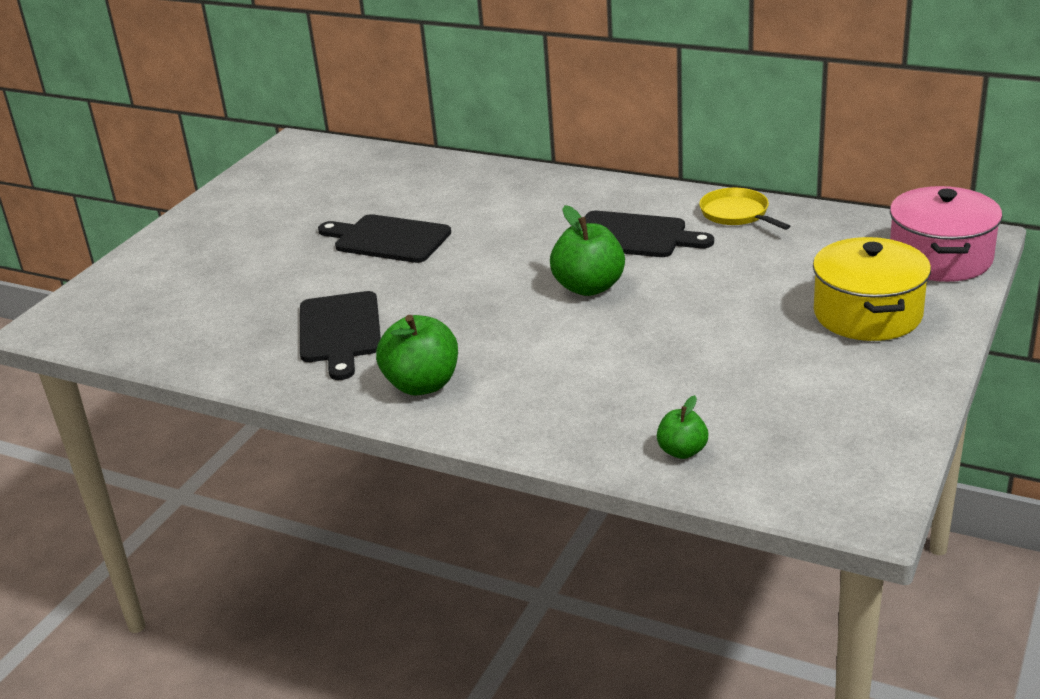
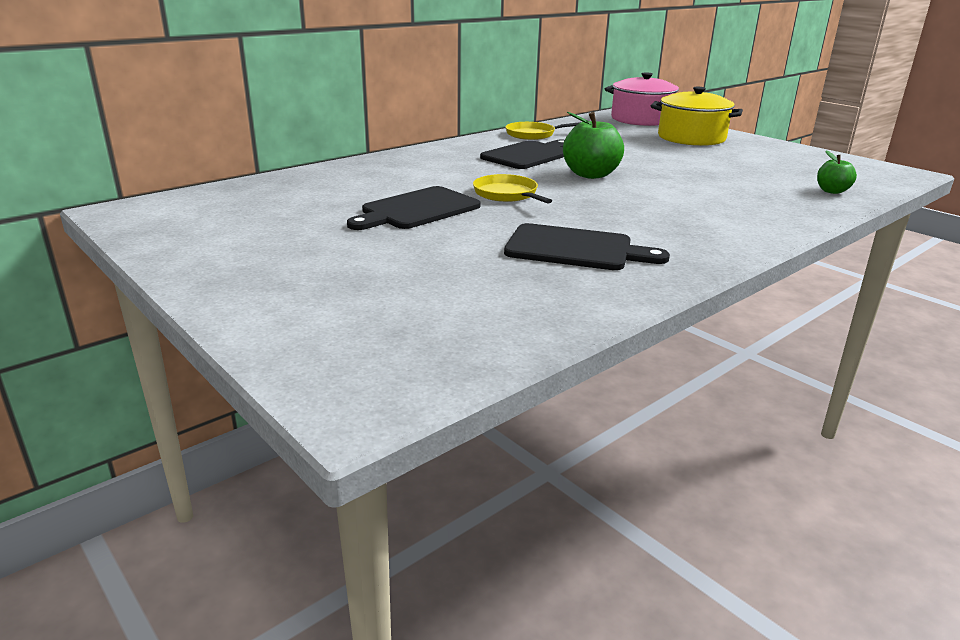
camera: 70 degrees left, 5 degrees down
green apple [376,315,458,396] -> none
none -> yellow pan [473,174,552,204]

